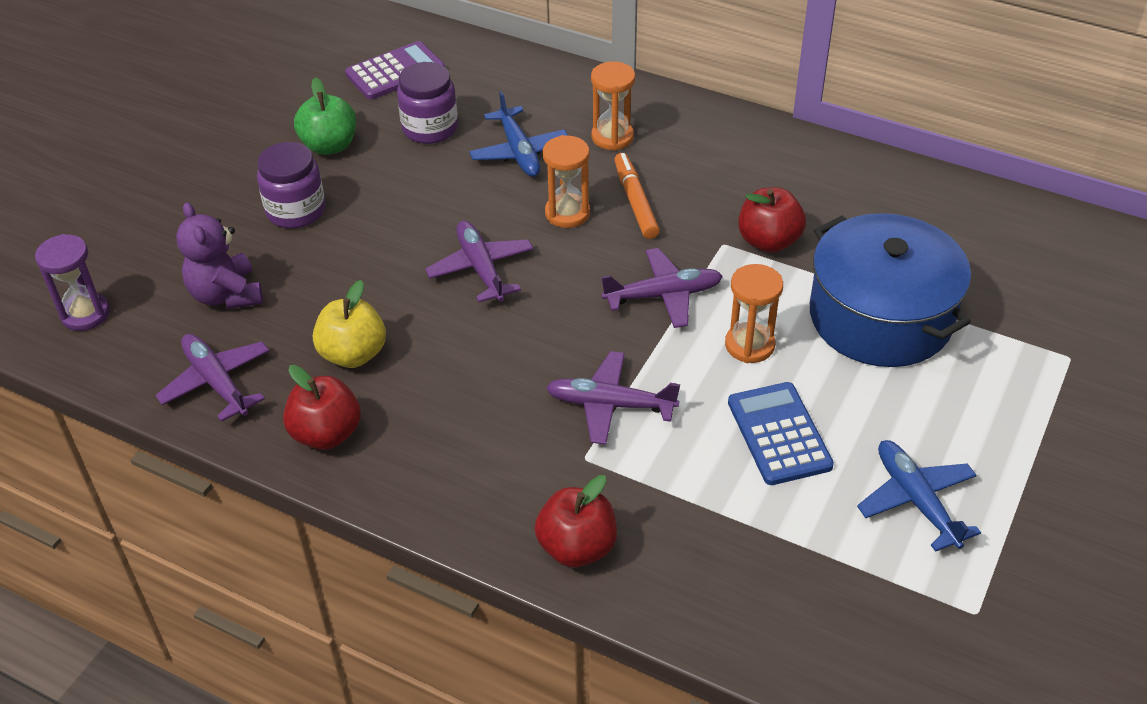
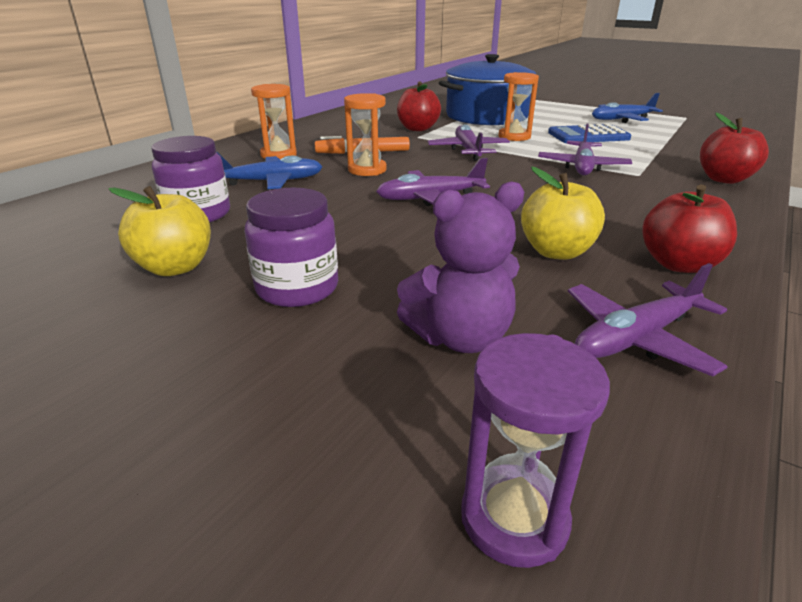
camera: 85 degrees left, 15 degrees down
green apple [294,77,356,155] -> yellow apple [109,186,211,276]
purple calculator [345,41,445,100] -> none

